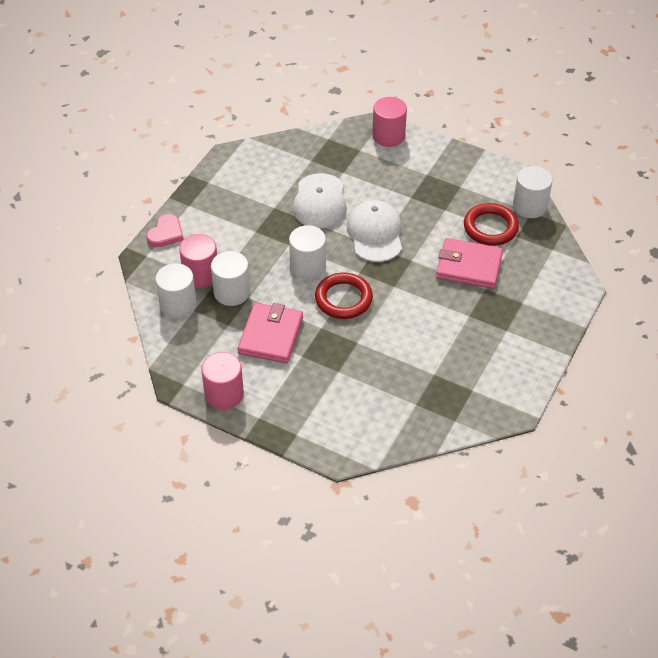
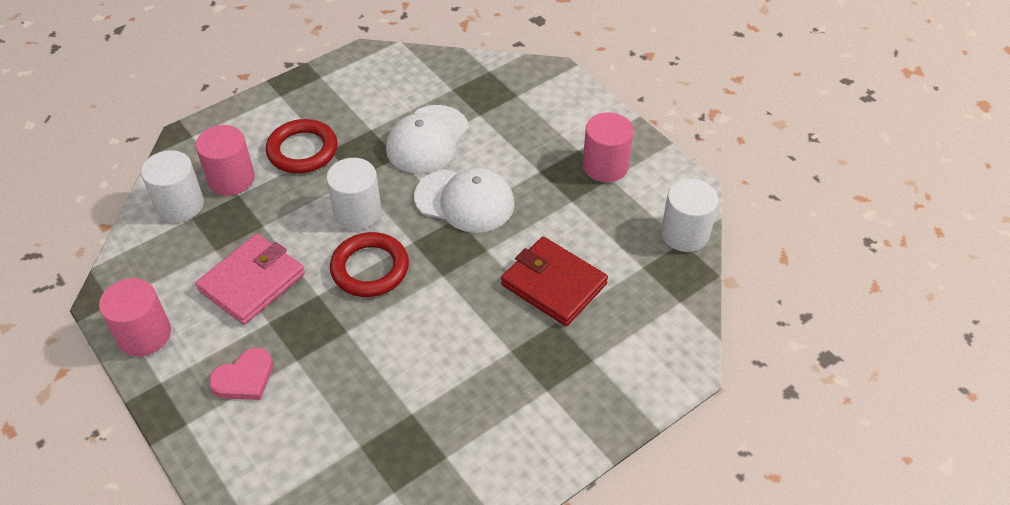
camera: 25 degrees right, 0 degrees up
pink heart [146,214,183,247] -> pink heart moved to [209,348,273,400]
white cylinder [211,251,250,306] -> none
white cap [347,200,402,262] -> white cap turned 90 degrees clockwise [414,168,515,233]
pink cylinder [372,97,407,147] -> pink cylinder moved to [583,112,633,182]
pink wallet [436,238,503,289] -> red wallet [501,237,608,326]
red ring [464,203,519,246] -> red ring moved to [266,119,338,173]

